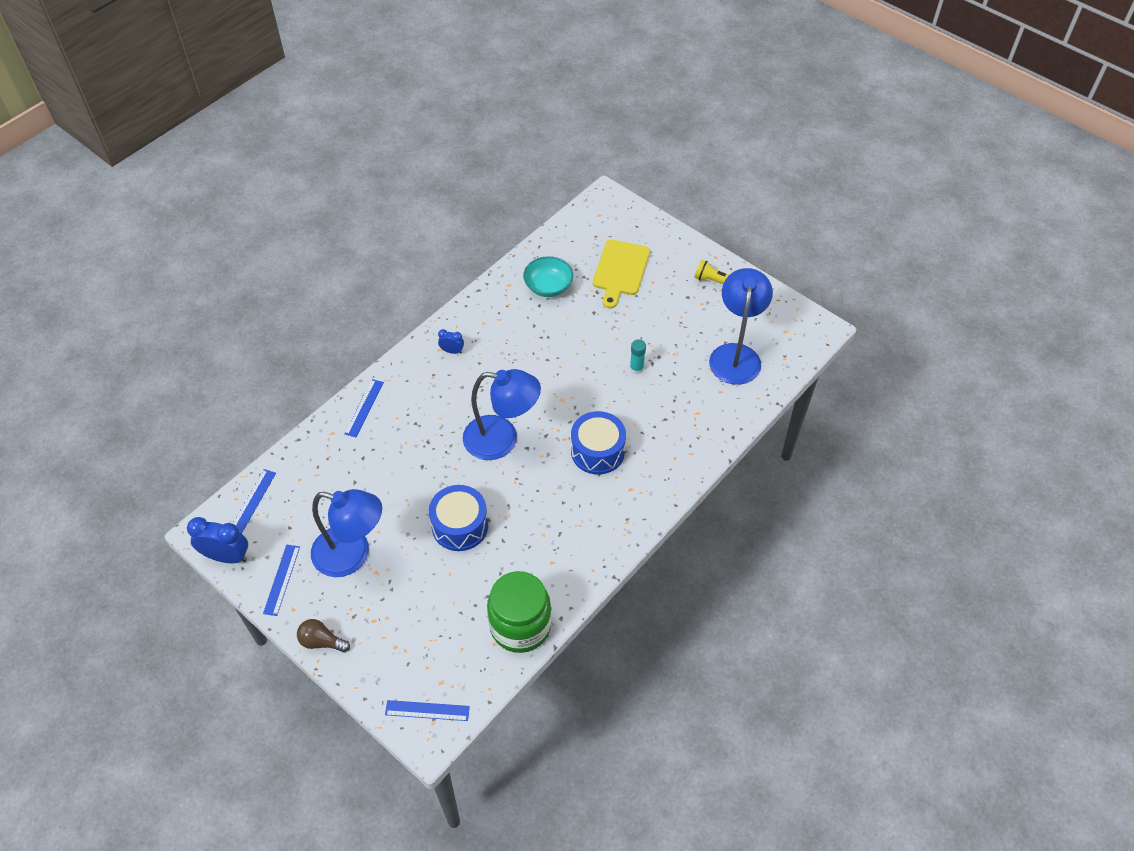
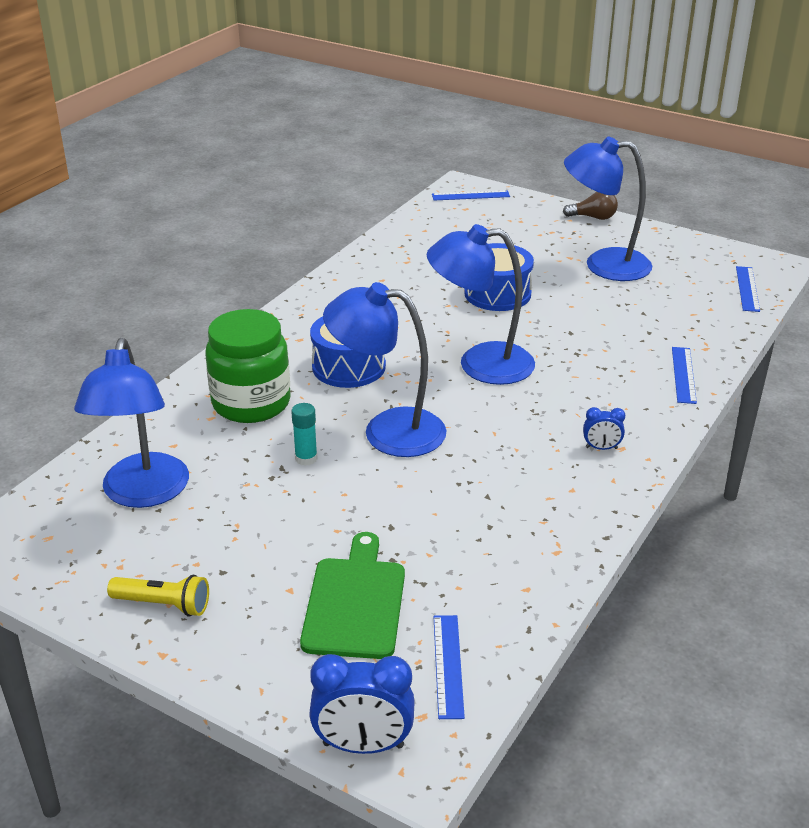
camera: 170 degrees right, 20 degrees down
blue clock [187,517,248,563] -> blue clock moved to [309,654,415,754]
blue ruler [263,545,300,616] -> blue ruler moved to [433,615,465,719]
green jar [487,571,551,653] -> green jar moved to [205,309,290,423]
turquoise bowl [523,256,573,297] -> none
yellow cutting board [593,240,650,309] -> green cutting board [300,532,405,659]
none -> blue lamp [323,282,446,457]

